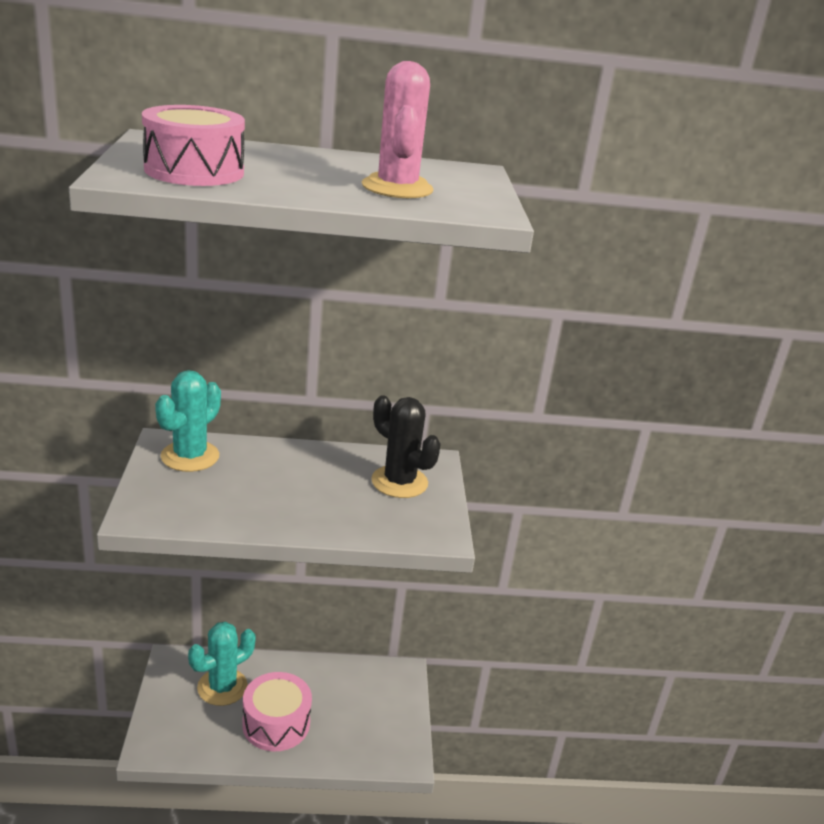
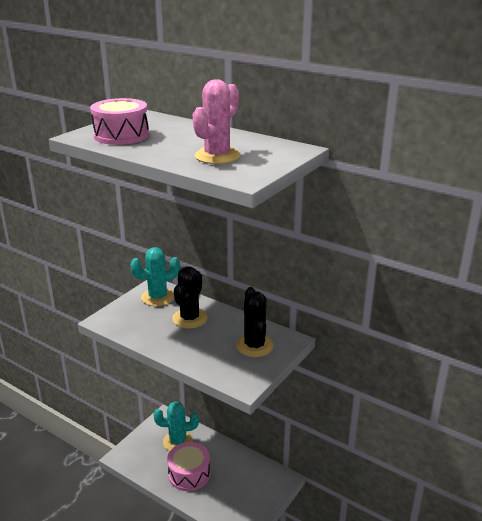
camera: 40 degrees right, 0 degrees up
none -> black cactus [172,266,208,329]

